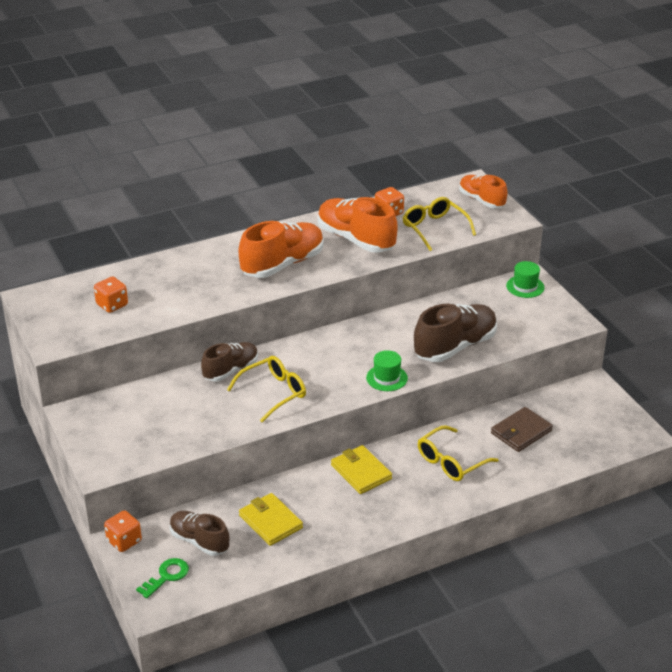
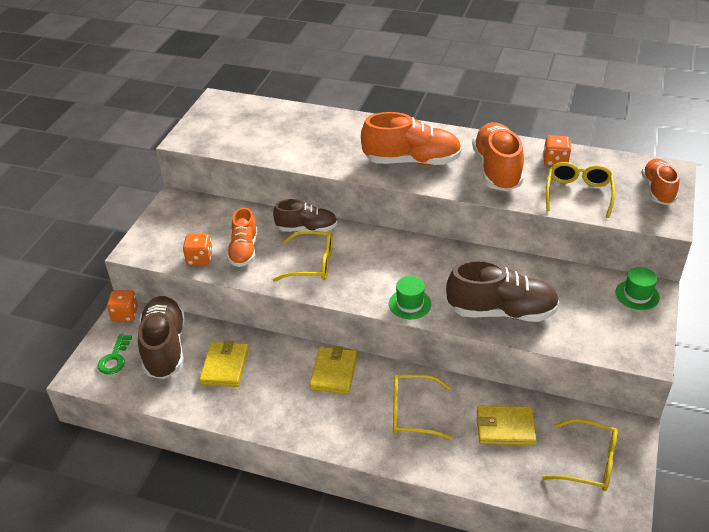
camera: 45 degrees right, 5 degrees up
orange dice [94,276,128,313] -> orange dice moved to [183,233,213,265]
green key [136,558,189,598] -> green key turned 105 degrees clockwise [98,334,132,375]
brown shoe [170,511,229,556] -> brown shoe [138,296,185,379], size x1.57
brown wallet [491,407,553,452] -> yellow wallet [477,405,536,446]
none -> orange shoe [227,207,258,267]
none -> yellow glasses [543,418,618,491]

